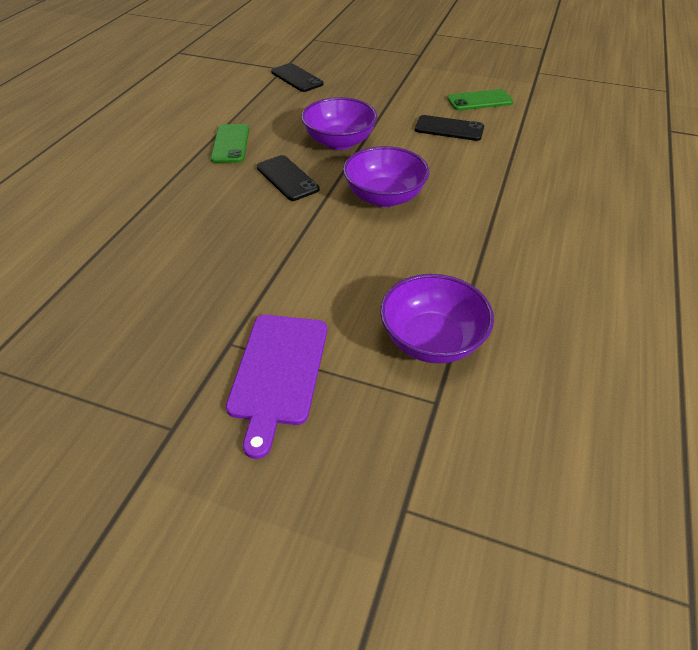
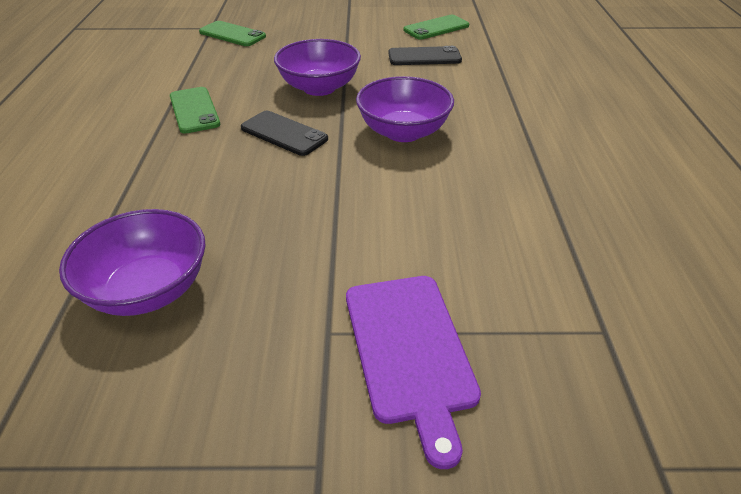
camera: 20 degrees left, 5 degrees down
black phone [271,63,324,92] -> green phone [199,21,266,46]
purple bowl [380,274,494,364] -> purple bowl moved to [59,209,206,316]

